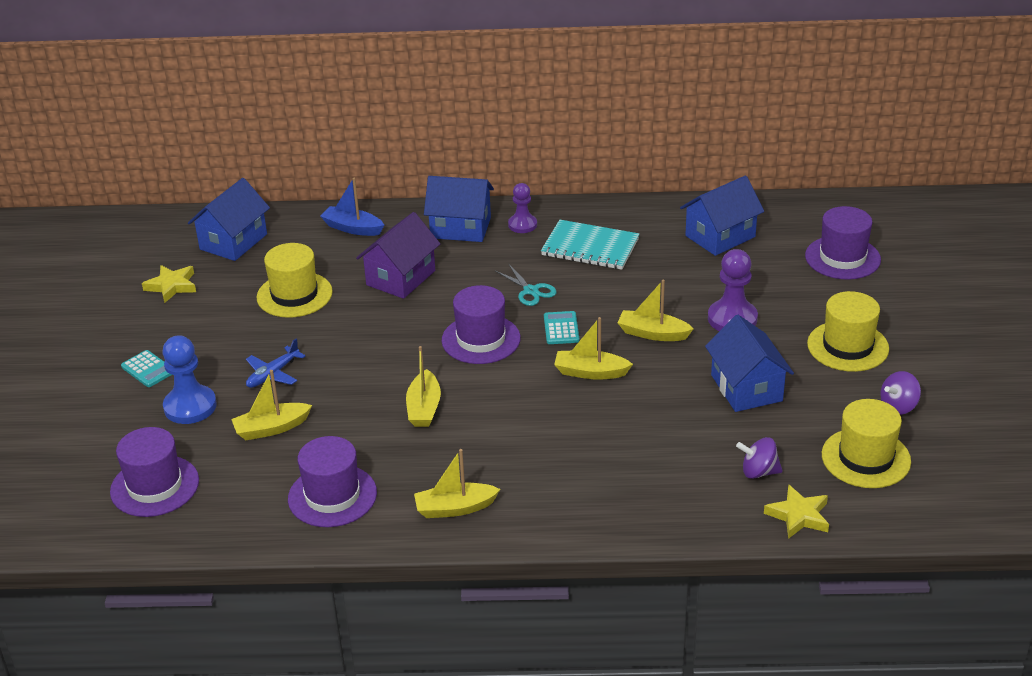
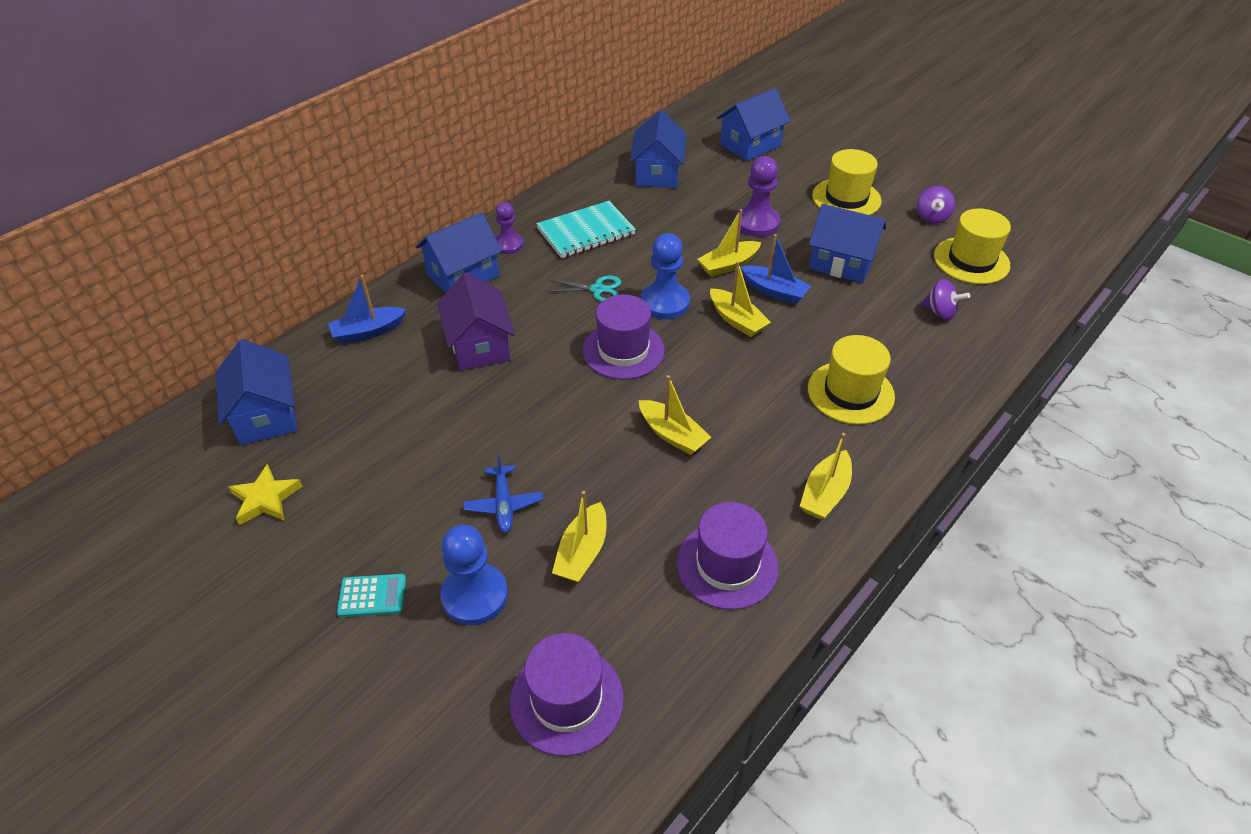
camera: 50 degrees left, 10 degrees up
yellow hat [256,243,333,318] -> yellow hat moved to [808,335,895,424]
turquoise calculator [544,311,579,344] -> blue pawn [641,233,690,319]
yellow boat [554,317,633,380] -> yellow boat turned 90 degrees counterclockwise [710,261,771,337]
purple spinning top [736,437,783,479] -> purple spinning top turned 105 degrees counterclockwise [921,279,970,320]
yellow star [764,484,829,539] -> none
purple hat [805,206,881,280] -> blue house [717,88,791,161]
none -> blue boat [741,234,811,304]

